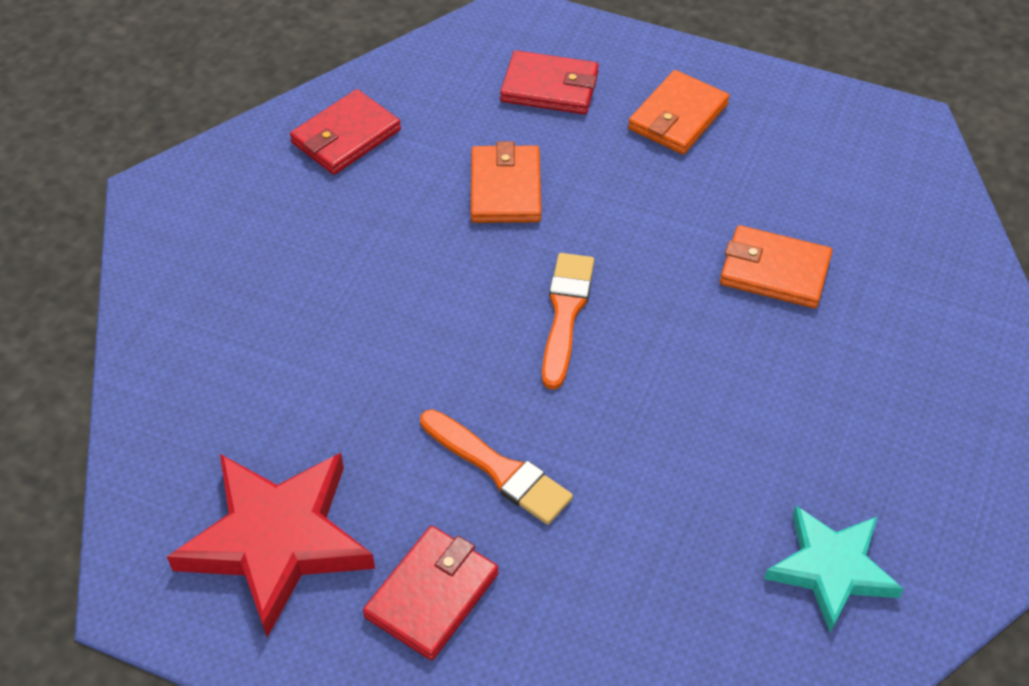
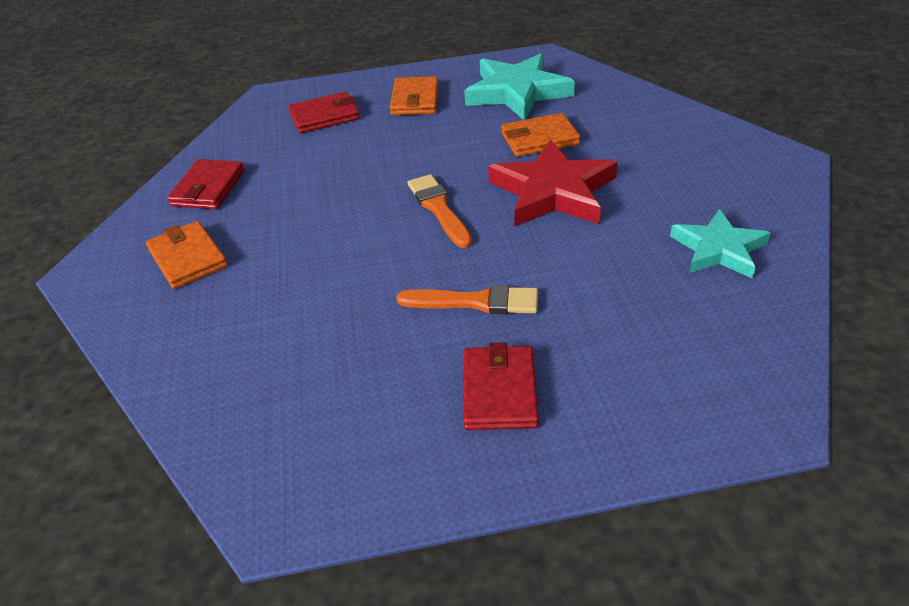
camera: 30 degrees left, 10 degrees down
red star [167,453,375,637] -> red star moved to [488,139,618,226]
orange wallet [471,141,541,223] -> orange wallet moved to [146,221,228,289]
none -> turquoise star [464,53,575,120]

